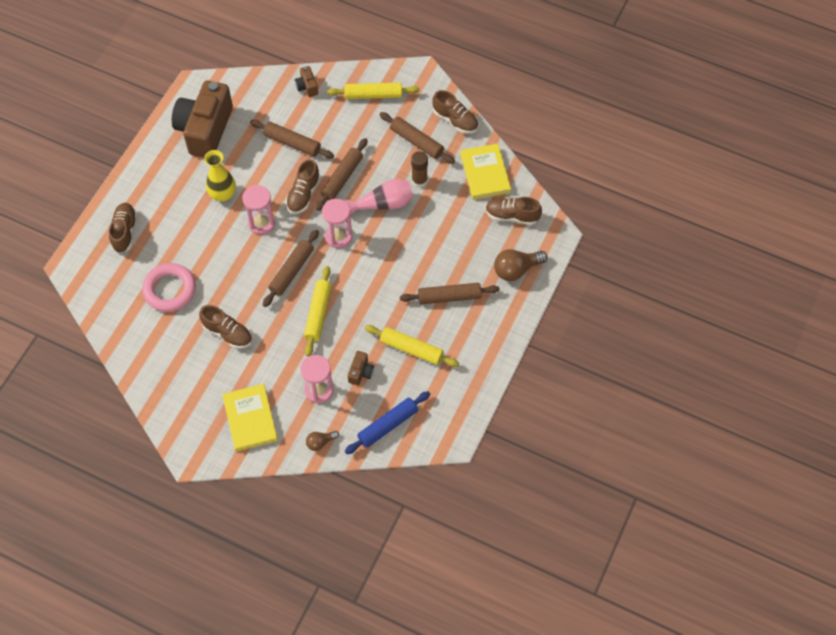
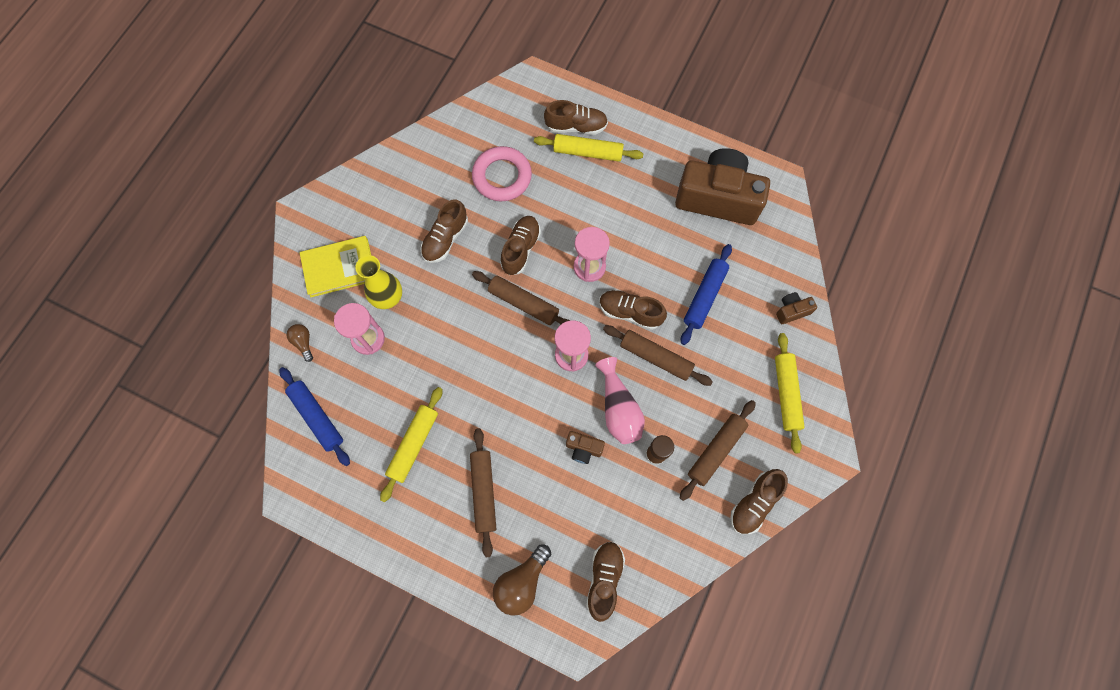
camera: 90 degrees right, 10 degrees up
yellow vase [204,150,236,201] -> yellow vase moved to [355,255,402,309]
brown rolling pin [250,120,334,159] -> blue rolling pin [681,244,732,345]
yellow rolling pin [304,266,332,356] -> yellow rolling pin moved to [534,134,643,162]
brown camera [348,351,374,385] -> brown camera moved to [566,431,605,464]
yellow book [460,144,511,200] -> none
brown light bulb [494,249,547,281] -> brown light bulb turned 120 degrees counterclockwise [493,545,551,616]
none -> brown shoe [500,216,541,275]

